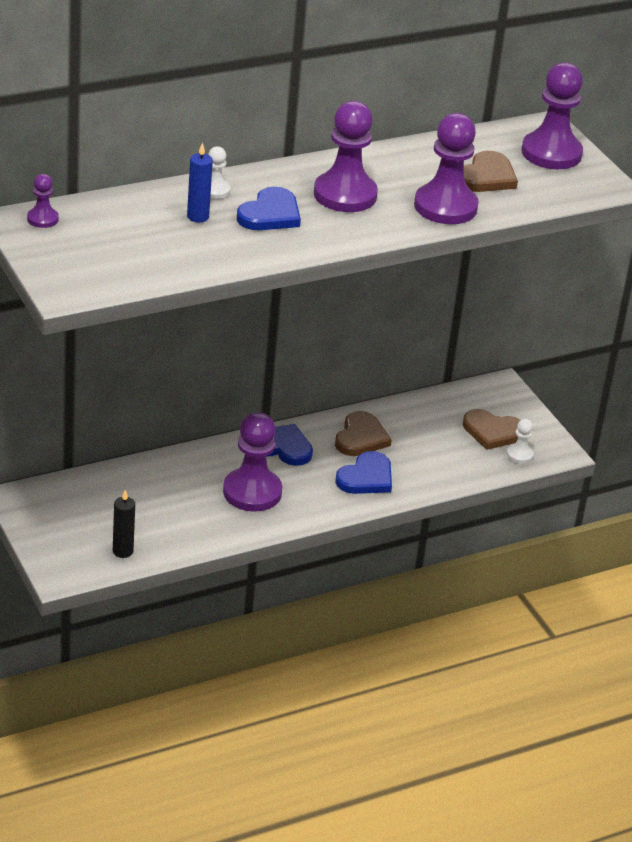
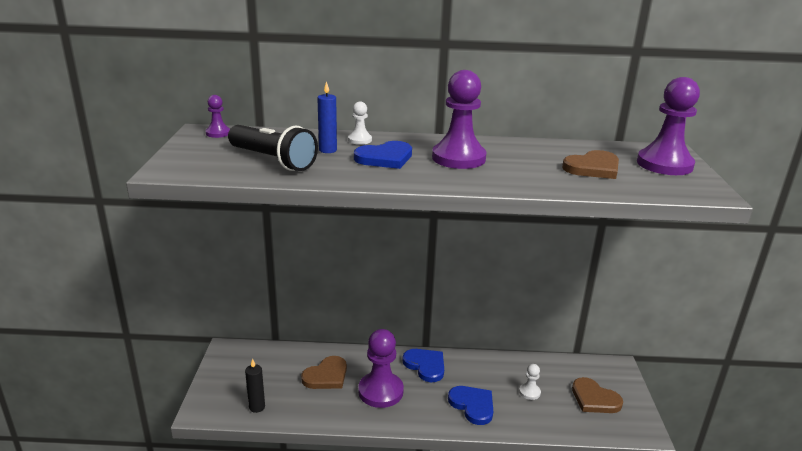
camera: 30 degrees right, 10 degrees down
brown heart [335,411,391,456] -> brown heart moved to [301,356,347,389]
blue heart [335,451,392,494] -> blue heart turned 105 degrees counterclockwise [448,386,493,425]
purple pawn [414,113,479,224] -> none
white pawn [507,419,534,464] -> white pawn moved to [519,364,541,400]
none -> black flashlight [228,125,318,171]

